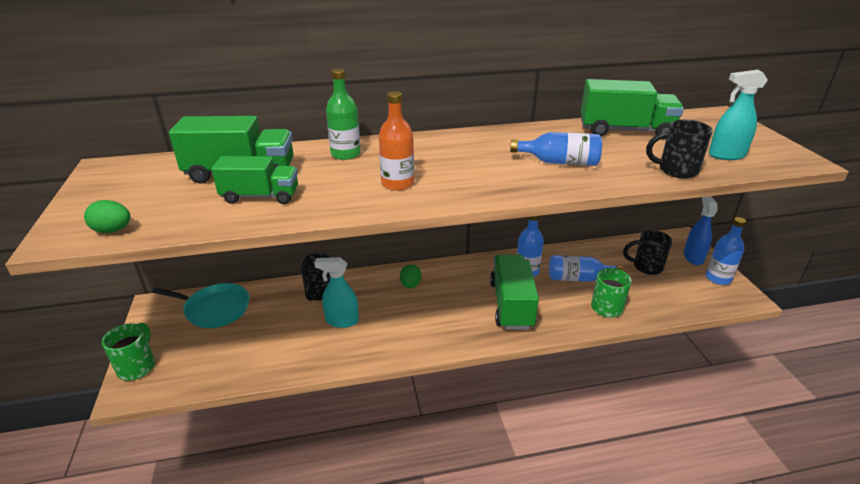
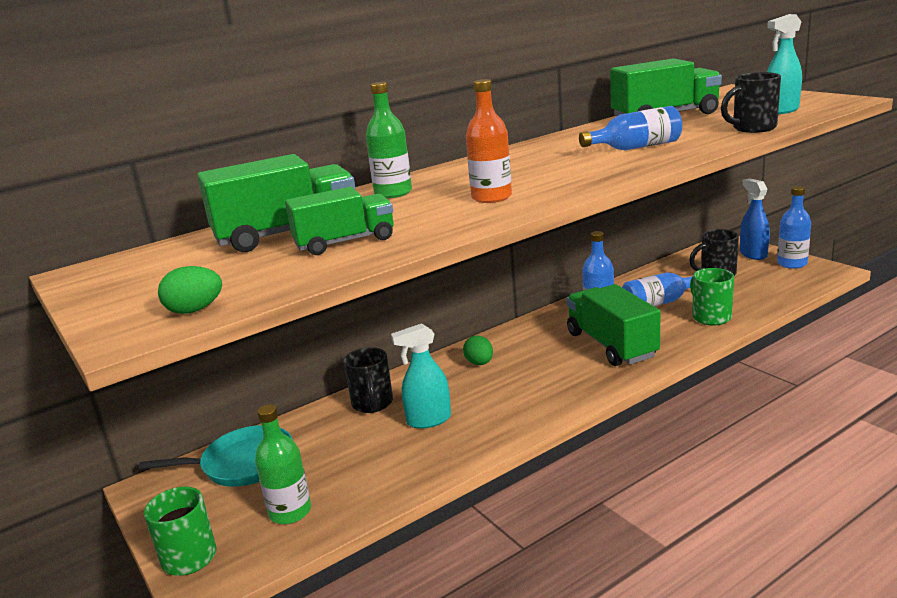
camera: 20 degrees left, 10 degrees down
none -> green bottle [255,404,311,524]

